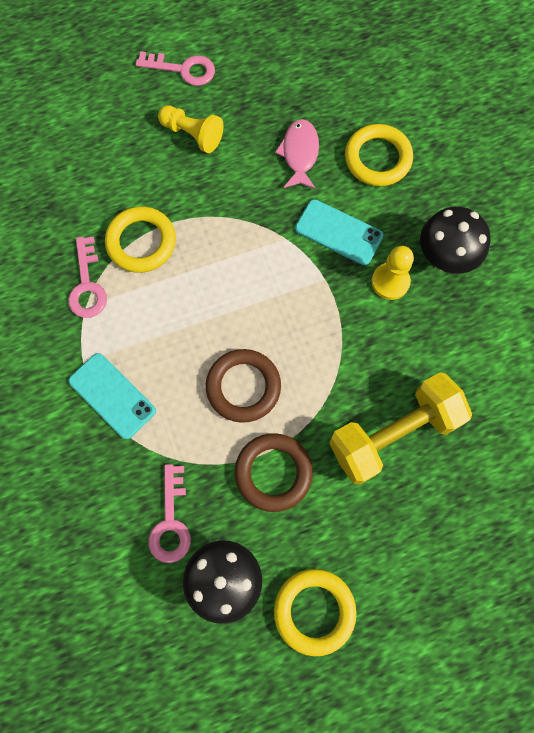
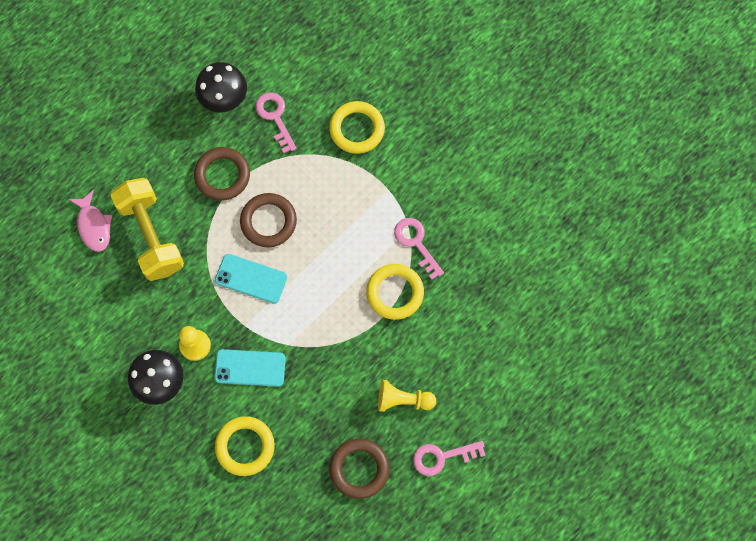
camera: 155 degrees right, 0 degrees up
turquoise phone [68,353,156,439] -> turquoise phone moved to [215,254,287,304]
yellow ring [274,569,357,656] -> yellow ring moved to [329,101,385,154]
pink fish [275,119,319,189] -> pink fish moved to [69,190,112,252]
yellow dumbbell [329,372,472,485] -> yellow dumbbell turned 60 degrees counterclockwise [110,178,184,281]
none -> brown ring [330,438,390,499]

